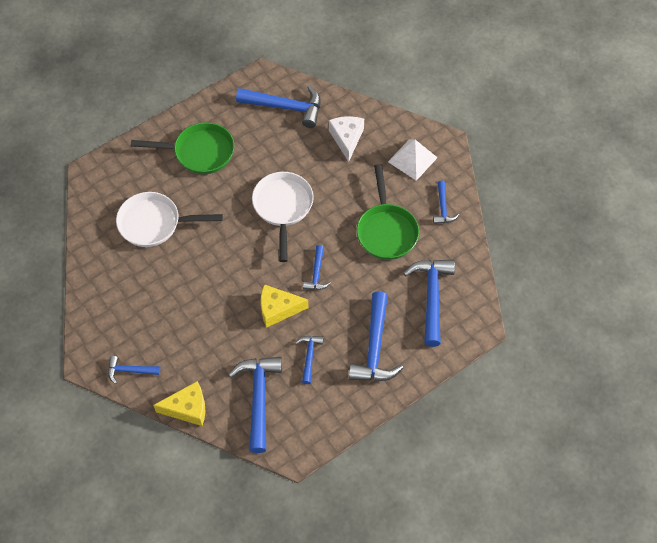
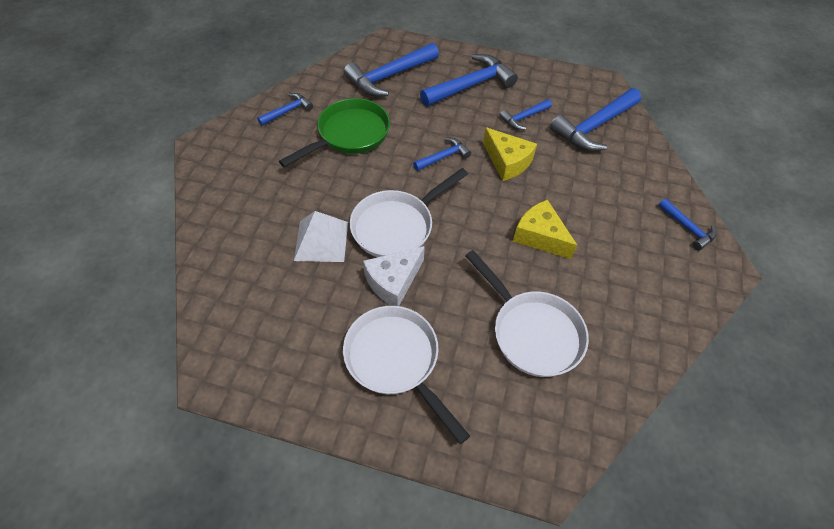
camera: 130 degrees left, 5 degrees down
green pan [131,122,234,174] -> white pan [343,306,470,444]
yellow cheese [153,381,205,426] -> yellow cheese moved to [513,200,577,259]
blue hammer [236,85,321,128] -> none
white cheese [329,116,364,162] -> white cheese moved to [363,246,425,306]
white pyramid [388,139,438,181] -> white pyramid moved to [294,211,348,262]

